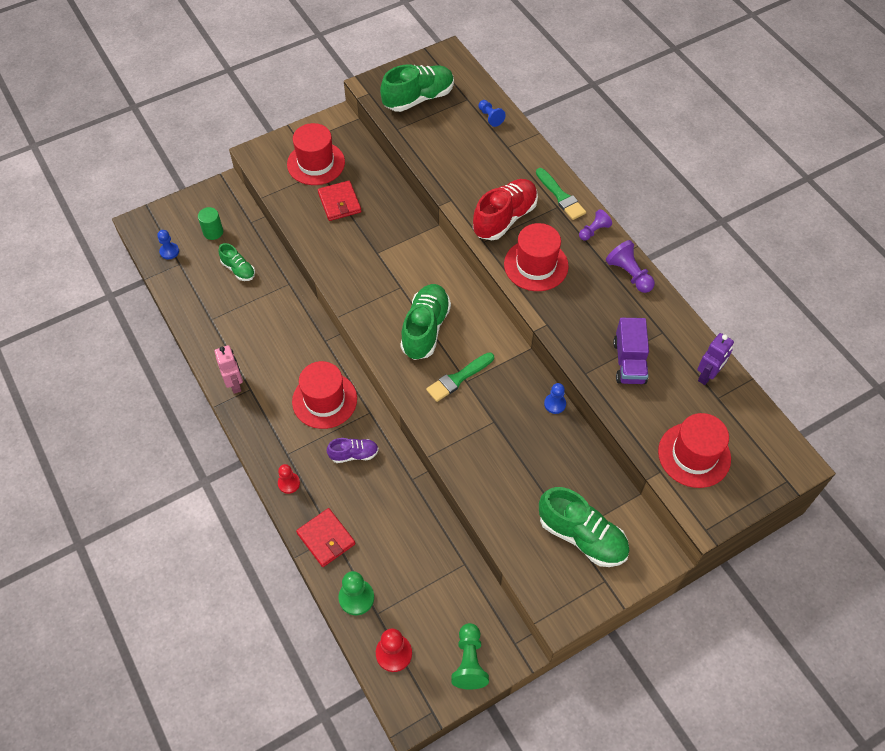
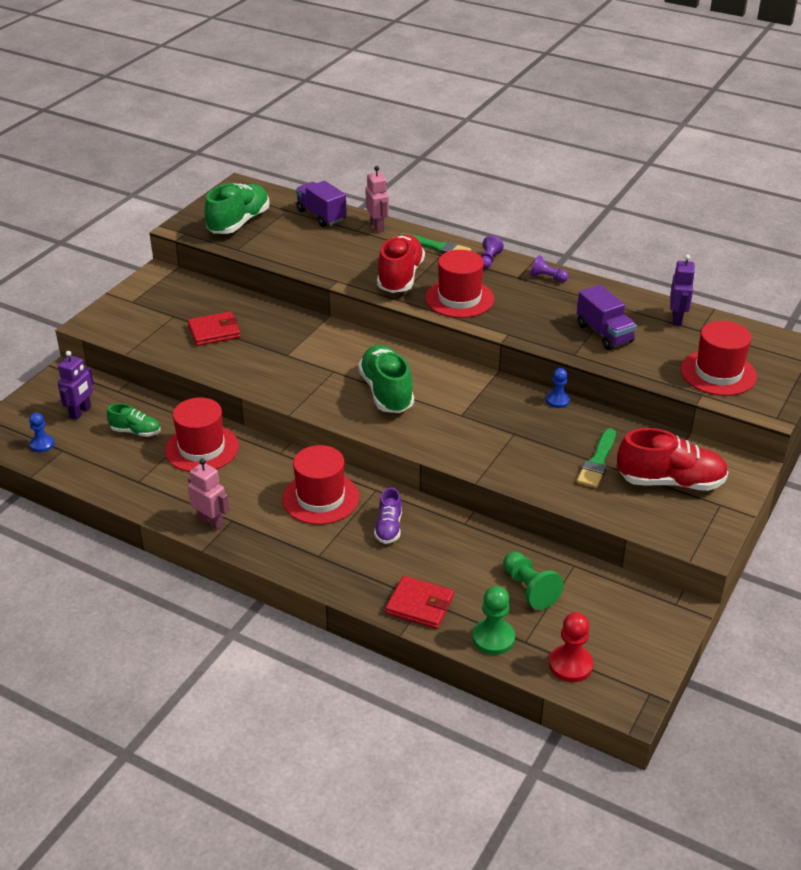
camera: 30 degrees left, 20 degrees down
green cylinder [198,207,223,240] -> purple robot [58,351,94,420]
red pawn [278,464,300,494] -> none
red hat [287,123,345,185] -> red hat moved to [165,397,239,472]
red wallet [318,181,361,221] -> red wallet turned 60 degrees counterclockwise [188,311,241,346]
purple shoe [327,438,379,463] -> purple shoe turned 135 degrees clockwise [374,488,402,544]
green brush [426,352,494,402] -> green brush moved to [577,428,616,488]
green pawn [451,623,489,690] -> green pawn moved to [503,552,564,610]
blue pawn [478,100,506,127] -> purple truck [296,181,347,227]
green shoe [539,487,630,567] -> red shoe [617,428,728,491]
purple pawn [606,240,655,293] -> purple pawn [530,255,568,282], size x0.66
none -> pink robot [365,166,389,232]

